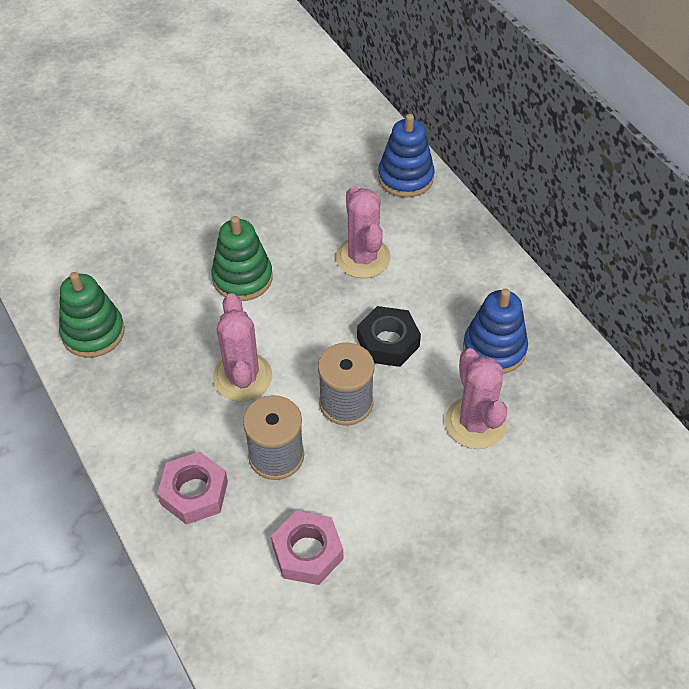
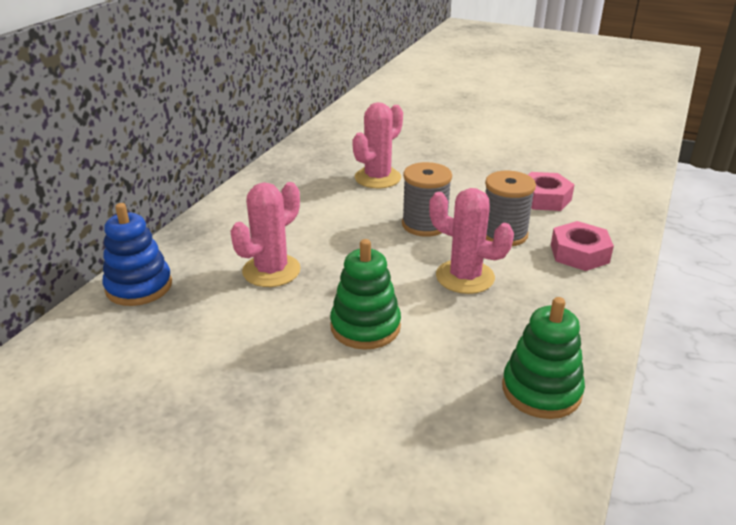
camera: 125 degrees left, 20 degrees down
pink cactus [213,293,272,402] -> pink cactus turned 75 degrees clockwise [429,188,514,294]
black nut [357,306,421,367] -> none
blue stacking toy [463,288,528,374] -> none

